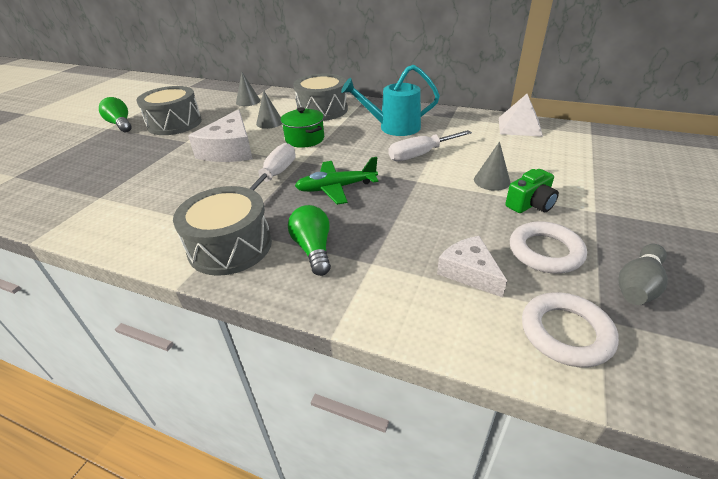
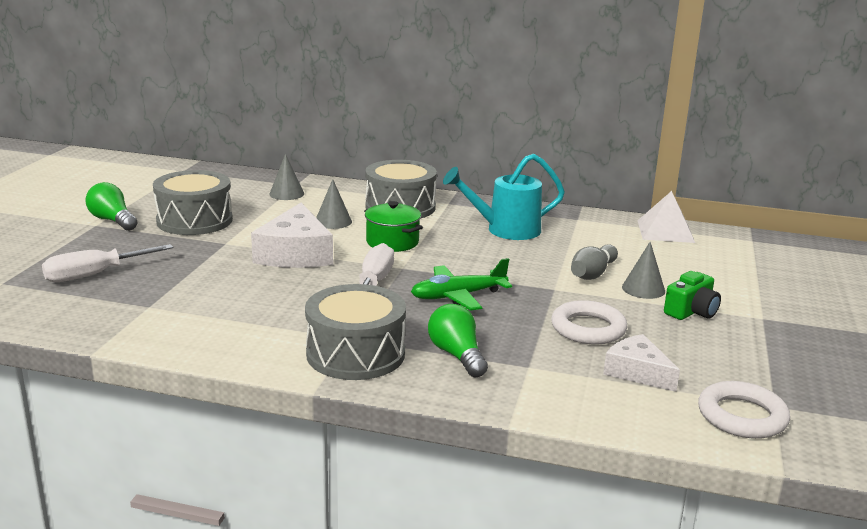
camera: 10 degrees left, 15 degrees down
white screwdriver [389,130,472,161] -> white screwdriver moved to [42,244,173,282]
white ring [510,221,587,274] -> white ring moved to [551,300,627,344]
grey bowling pin [618,244,668,305] -> grey bowling pin moved to [571,244,618,280]

